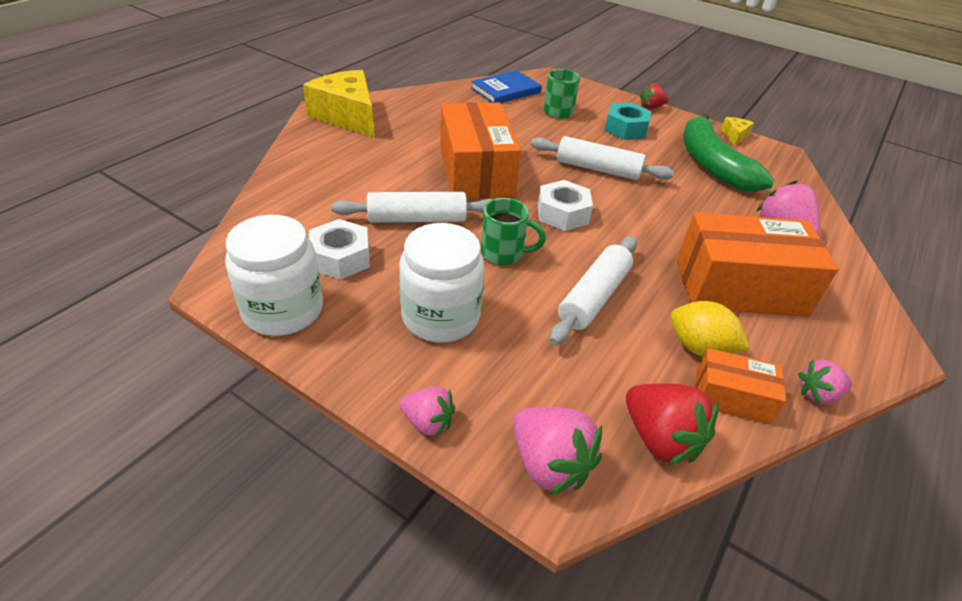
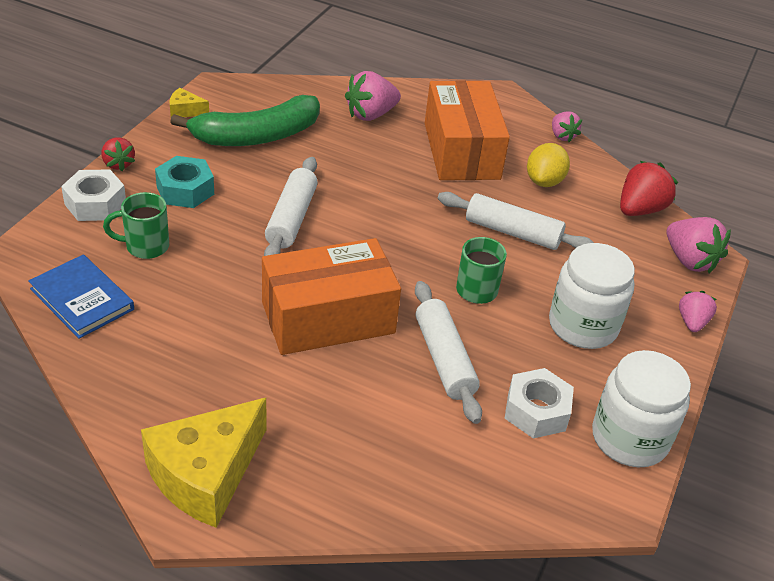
camera: 100 degrees left, 0 degrees up
pink strawberry [513,407,602,495] -> pink strawberry turned 105 degrees clockwise [667,217,731,273]
white nut [538,180,593,231] -> white nut moved to [61,169,126,221]
orange box [696,348,786,424] -> none

